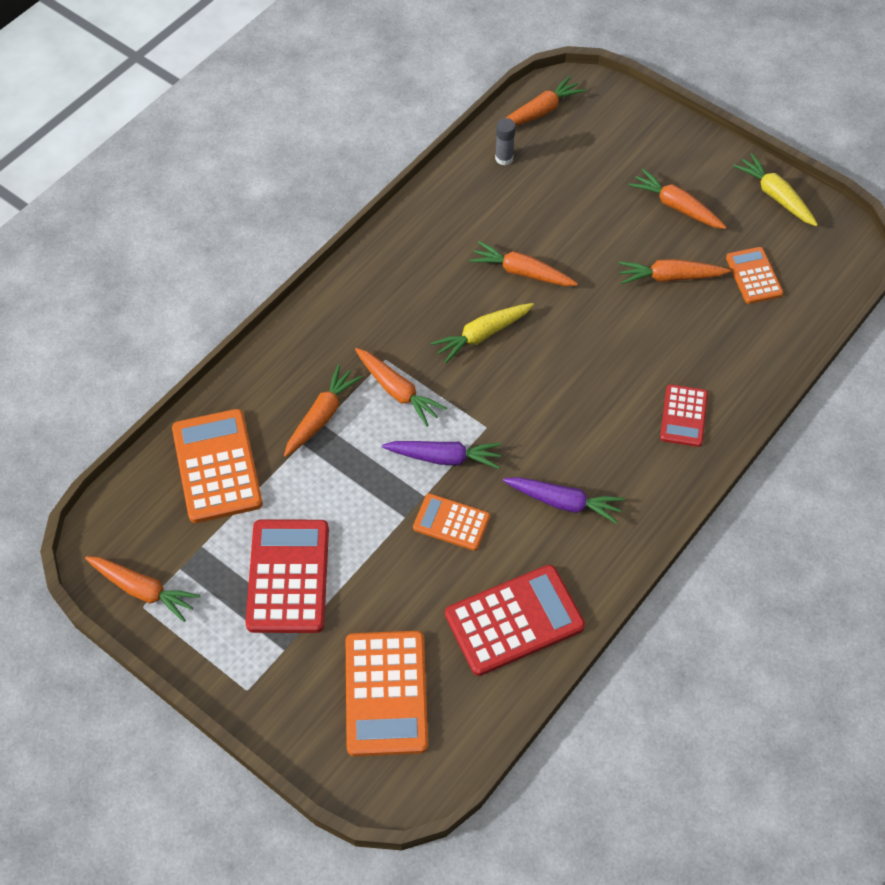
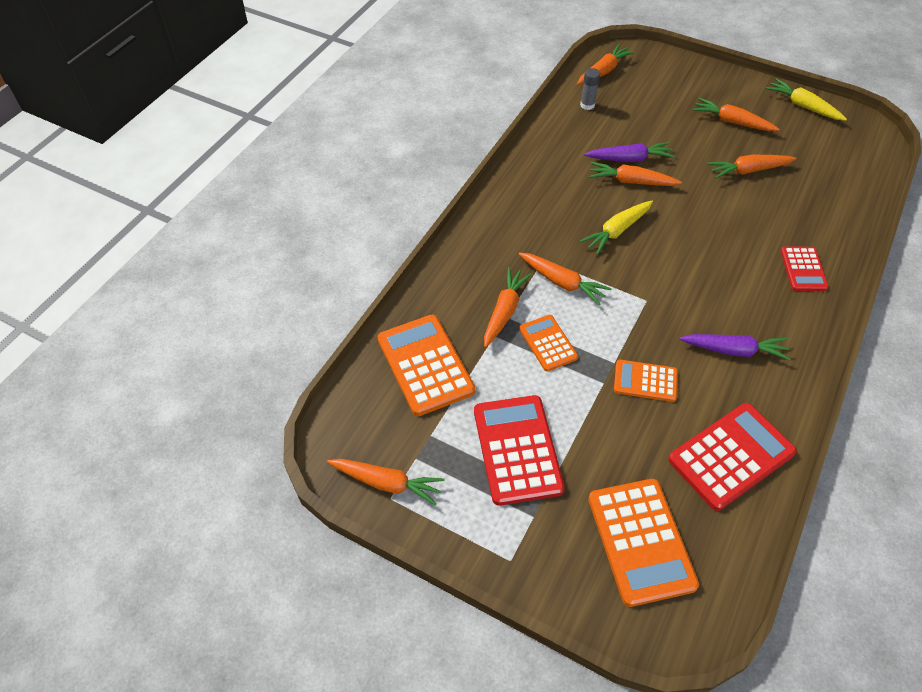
camera: 10 degrees left, 5 degrees down
purple carrot [382,441,502,469] -> purple carrot moved to [584,142,675,162]
orange calculator [726,247,783,304] -> orange calculator moved to [519,315,578,371]

